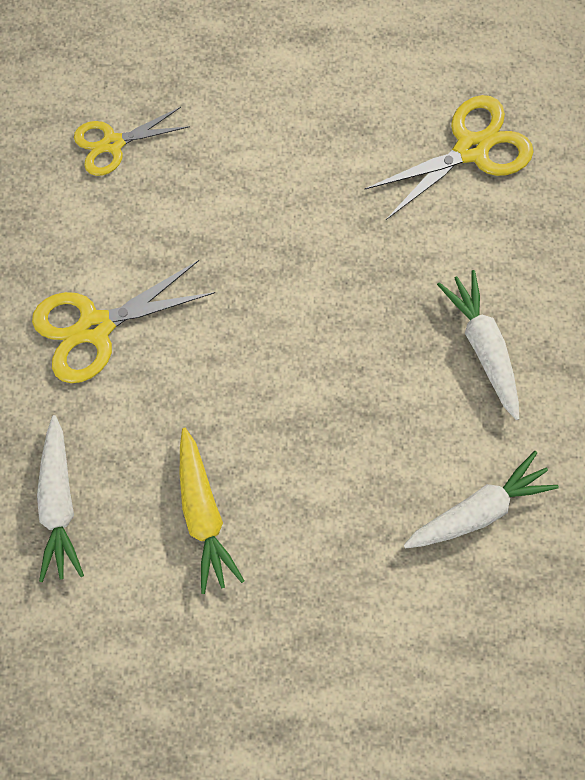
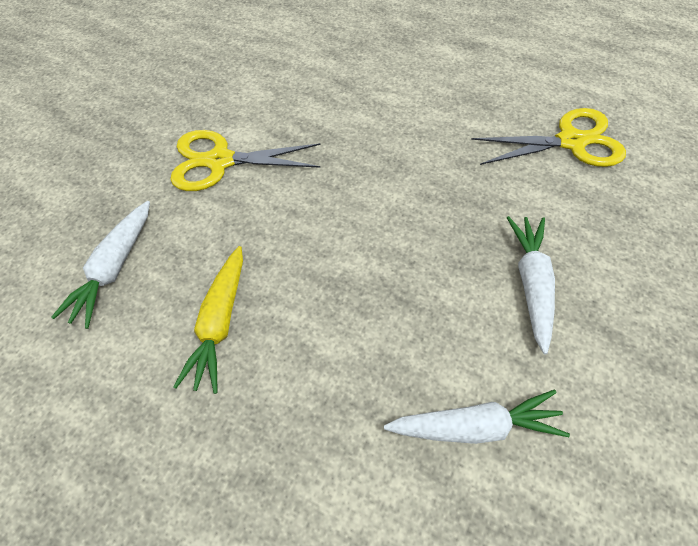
camera: 25 degrees right, 15 degrees down
yellow scissors [74,107,190,176] -> none

